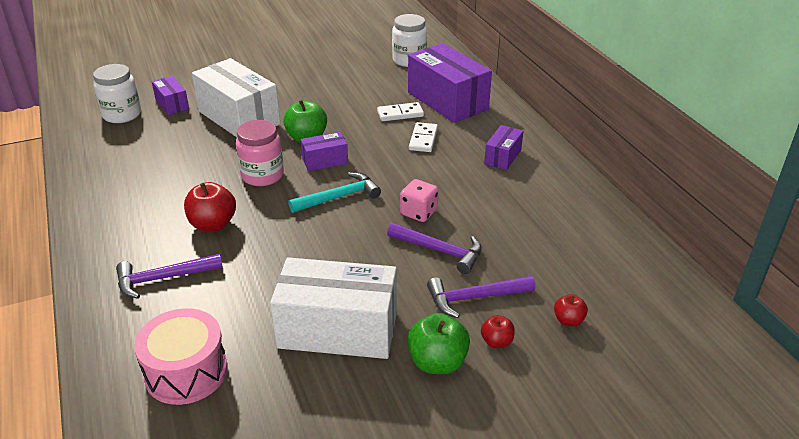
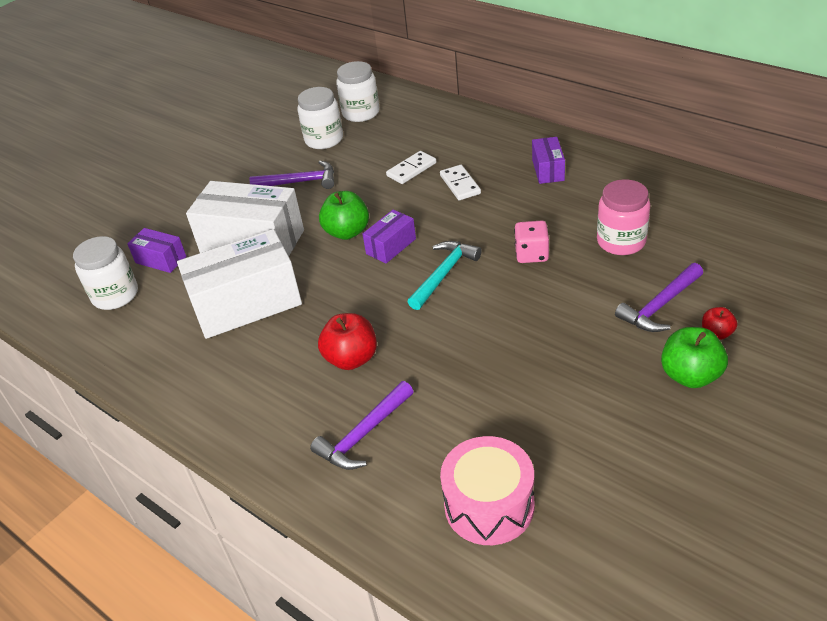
camera: 25 degrees left, 5 degrees up
pink jar [236,120,284,186] -> pink jar moved to [597,179,650,255]
white box [270,257,397,359] -> white box moved to [177,229,302,339]
purple hammer [387,223,482,274] -> purple hammer moved to [249,160,334,189]
purple box [408,43,492,123] -> none
red apple [554,294,588,326] -> none
none -> white jar [297,87,343,149]

